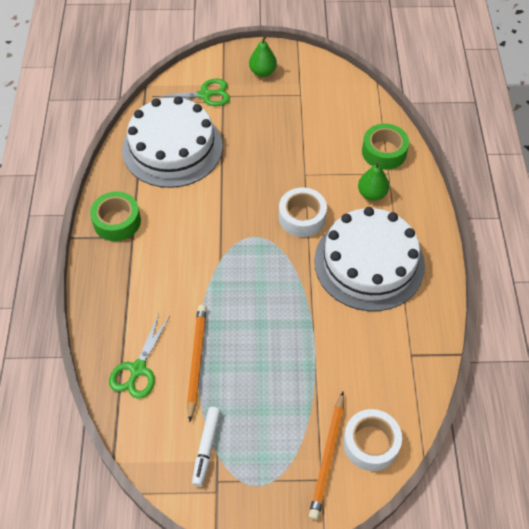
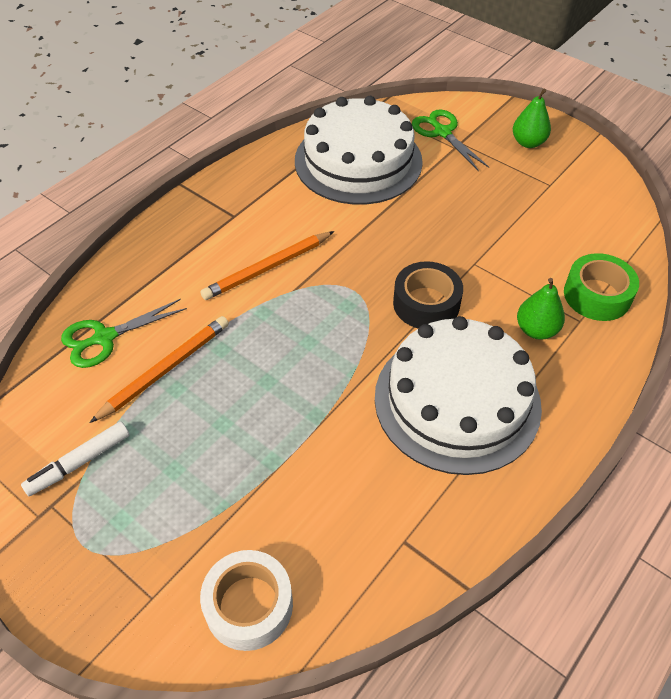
camera: 40 degrees right, 5 degrees down
green tape [90,192,141,241] -> none
green scissors [152,79,230,106] -> green scissors turned 150 degrees counterclockwise [412,109,489,171]
white tape [279,188,327,237] -> black tape [393,261,463,328]
orange pencil [309,392,344,520] -> orange pencil moved to [201,231,334,300]

